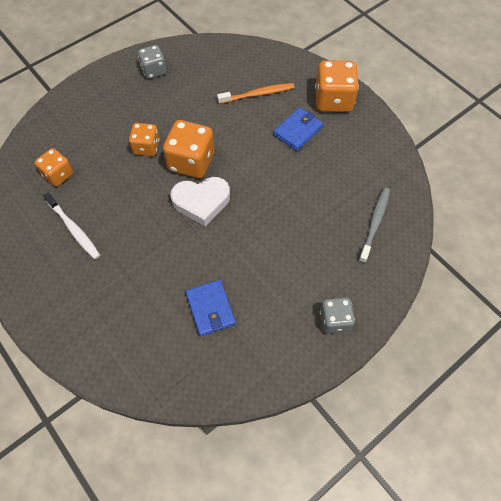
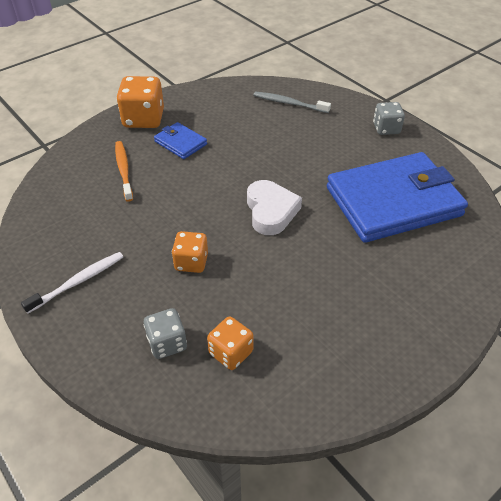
camera: 90 degrees left, 15 degrees down
white toothbrush [43,193,100,259] -> white toothbrush moved to [21,252,123,313]
grey dice [138,45,167,79] -> grey dice moved to [144,308,187,359]
orange dice [163,120,215,178] -> none
blue wallet [186,280,236,336] -> blue wallet [327,152,468,243], size x2.31

